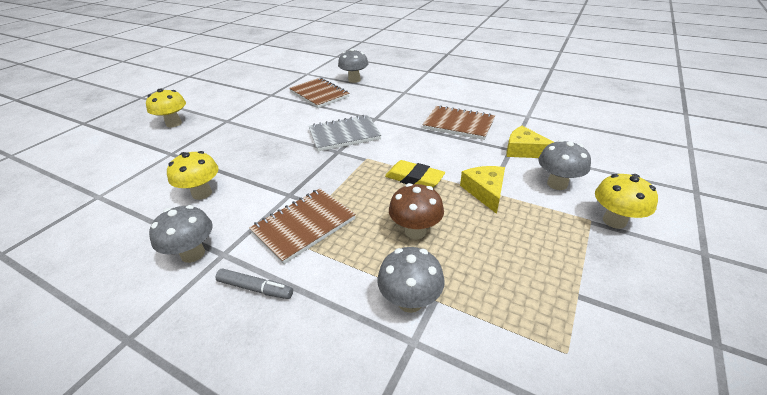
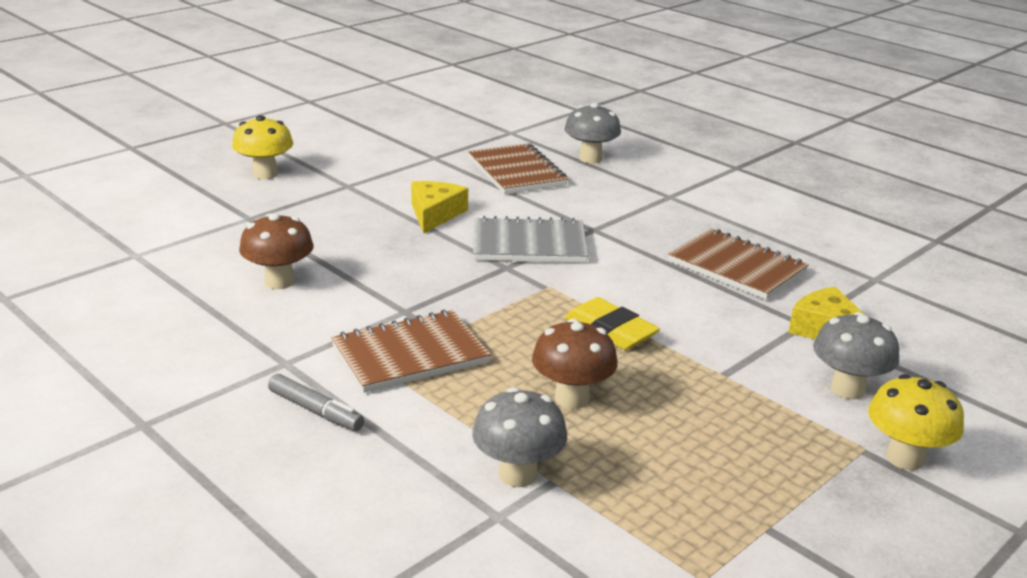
camera: 15 degrees right, 10 degrees down
grey mushroom [149,205,213,263] -> none
yellow mushroom [167,151,219,200] -> brown mushroom [239,213,314,289]
yellow cheese [460,166,505,214] -> yellow cheese moved to [411,181,468,234]

